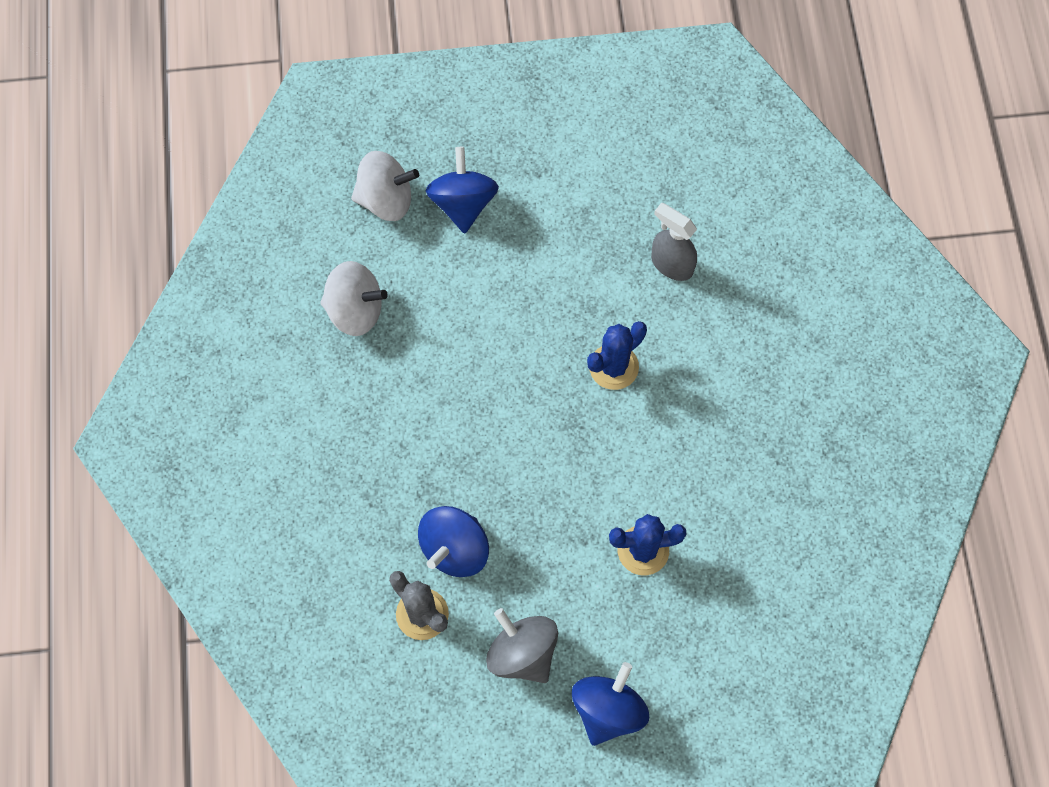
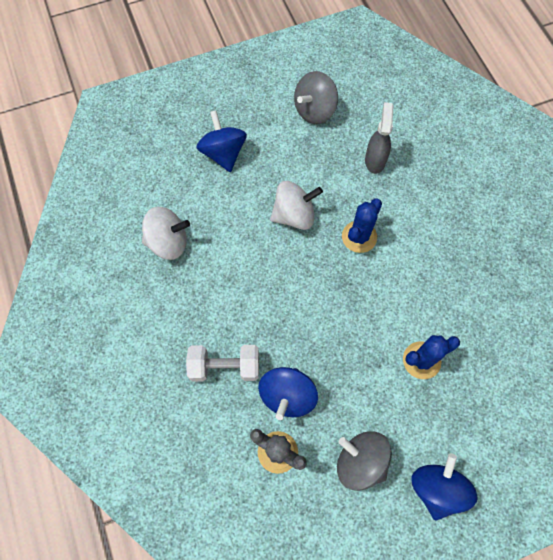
camera: 15 degrees left, 0 degrees up
white spinning top [351,151,419,221] -> white spinning top moved to [270,181,323,230]
grey spray bottle [651,203,697,281] -> grey spray bottle turned 75 degrees clockwise [365,102,394,174]
none -> white dumbbell [186,345,259,382]
none -> grey spinning top [294,71,338,124]

